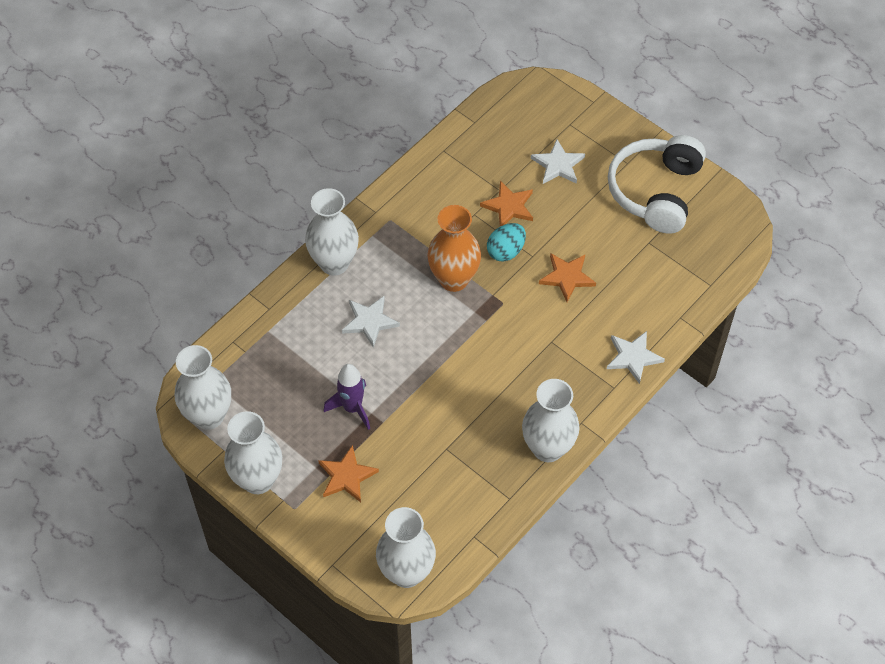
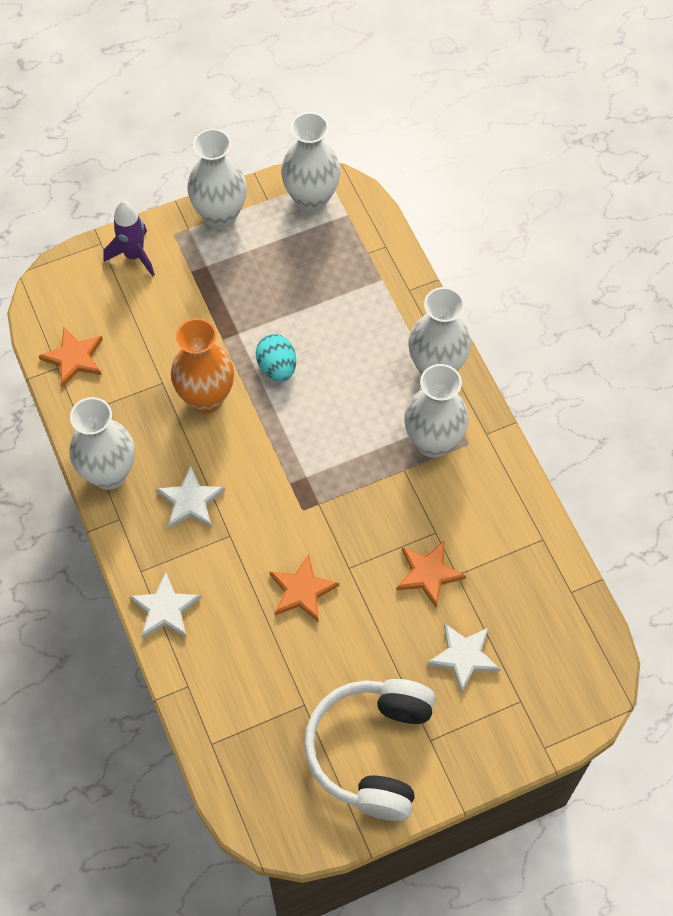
camera: 115 degrees right, 5 degrees up
orange star [318,445,379,502] -> orange star moved to [39,327,103,388]
purple rocket [324,364,370,430] -> purple rocket moved to [103,200,155,277]
white star [342,296,400,348] -> white star moved to [156,466,225,528]
white vase [376,507,436,588] -> white vase moved to [404,364,469,458]
orange vase [427,205,481,292] -> orange vase moved to [171,318,234,413]
turquoise egg [487,223,526,262] -> turquoise egg moved to [256,334,296,382]
white headphones [608,135,706,233] -> white headphones turned 120 degrees counterclockwise [304,679,435,821]

